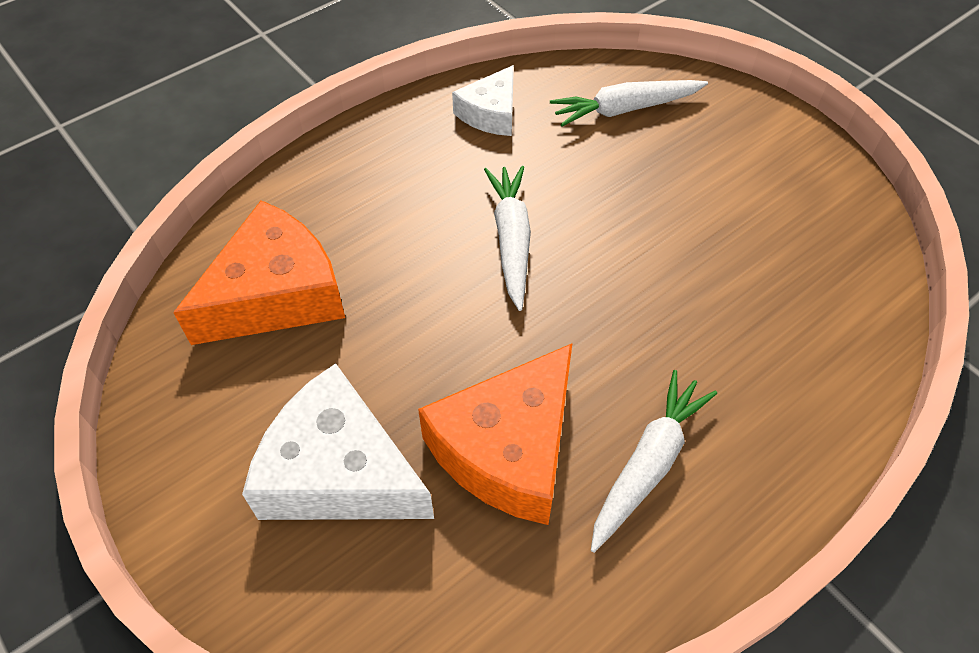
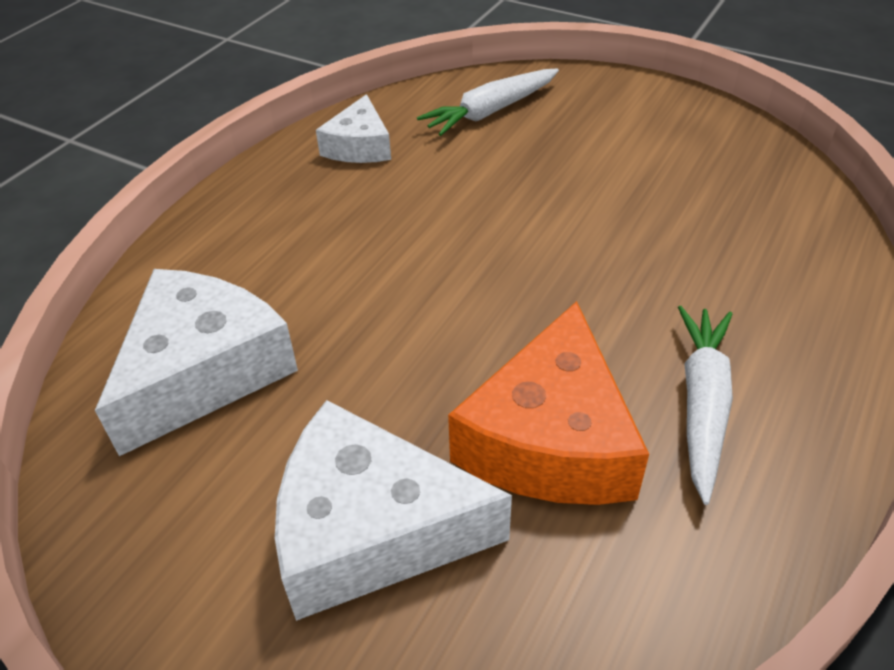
camera: 20 degrees left, 10 degrees down
orange cheese [173,200,345,345] -> white cheese [95,269,298,456]
white carrot [484,166,531,311] -> none

